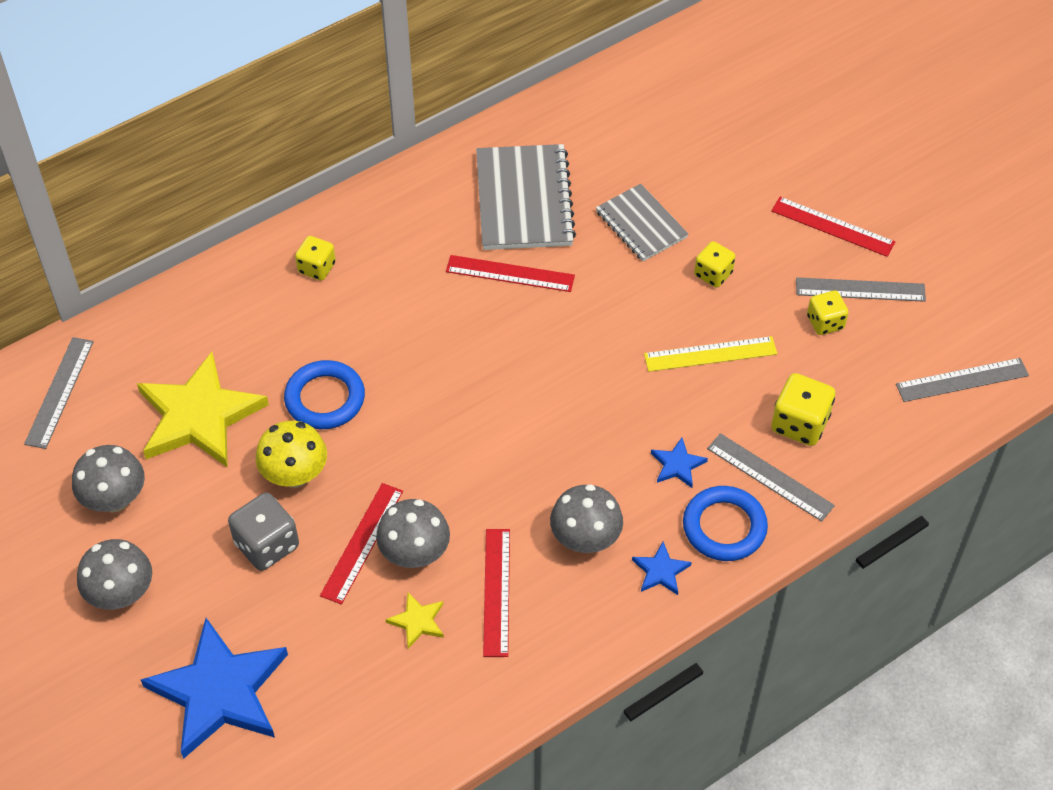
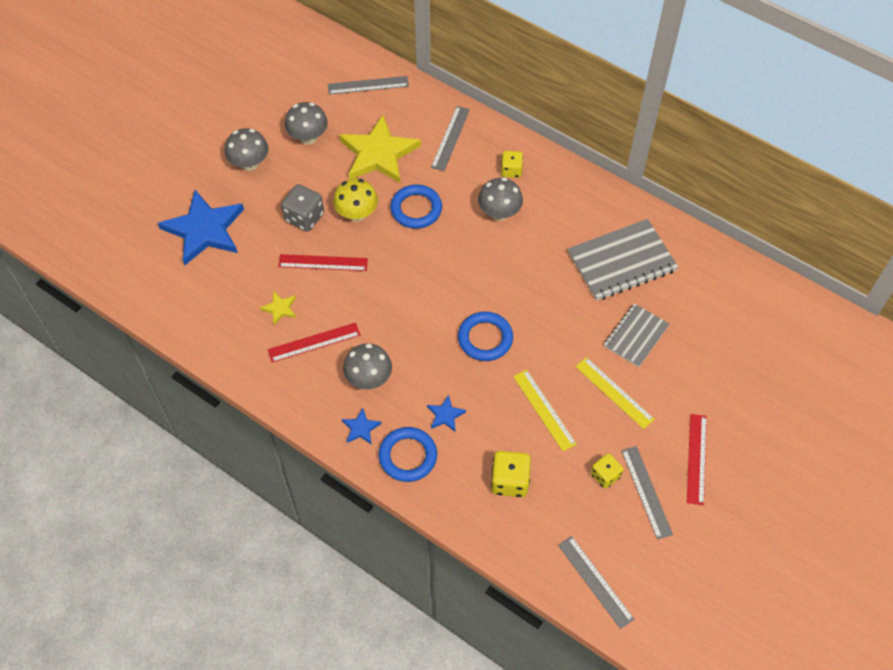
camera: 70 degrees right, 5 degrees up
grey mushroom [376,499,450,568] -> grey mushroom moved to [478,177,523,221]
red ruler [446,255,575,292] -> none
yellow dice [694,241,736,288] -> yellow ruler [575,357,655,429]
grey ruler [707,433,835,522] -> grey ruler moved to [431,106,470,171]
none -> blue ring [458,312,513,361]

